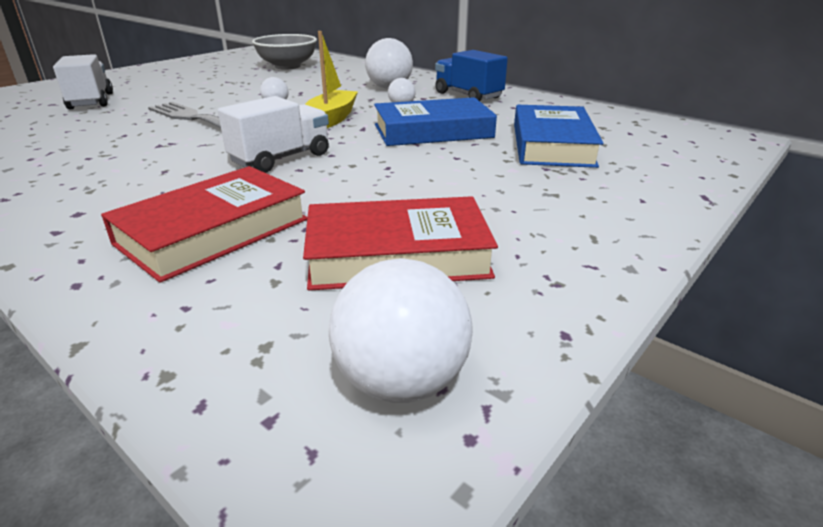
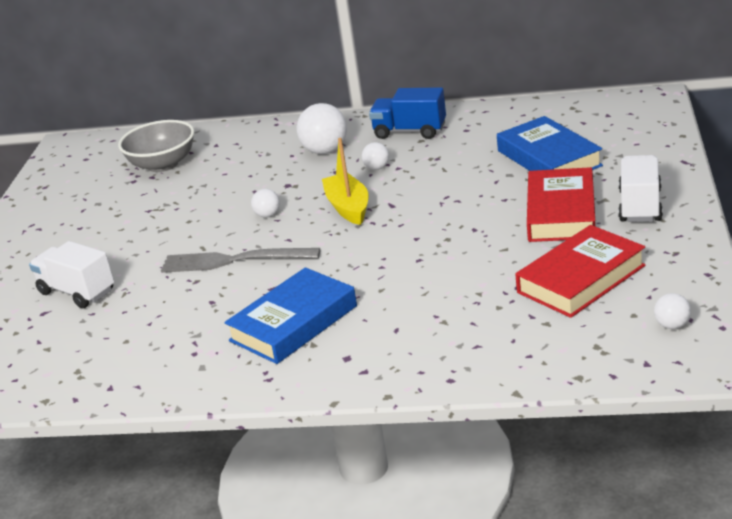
camera: 30 degrees left, 0 degrees up
red book [101,166,308,283] -> red book moved to [527,167,595,242]
white truck [218,96,329,173] -> white truck moved to [618,155,663,222]
white ball [329,258,473,403] -> white ball [654,293,691,329], size x0.53
blue book [374,97,497,146] -> blue book moved to [224,267,357,364]

